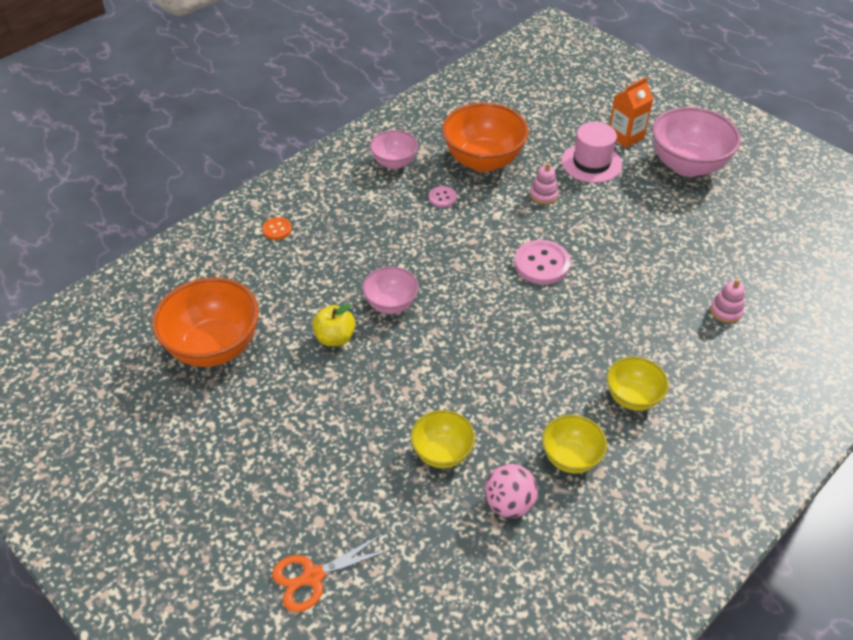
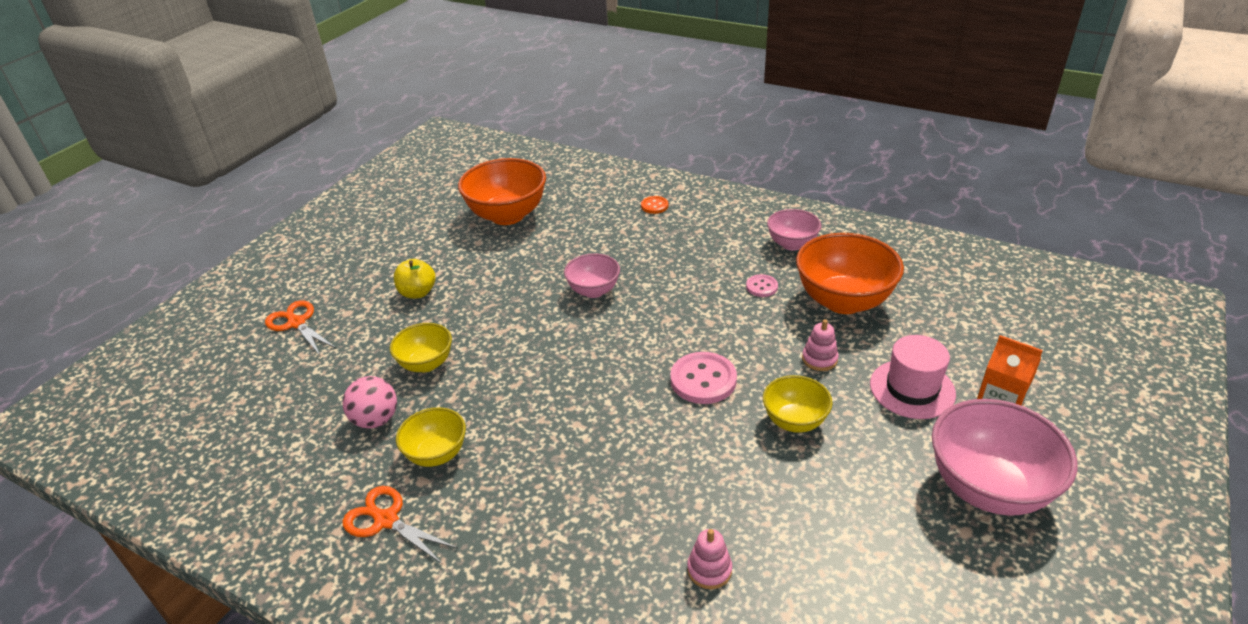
camera: 75 degrees right, 10 degrees down
yellow apple [312,303,356,346] -> yellow apple moved to [394,259,435,299]
yellow bowl [607,357,669,411] -> yellow bowl moved to [763,375,833,433]
none -> orange scissors [343,486,458,564]

